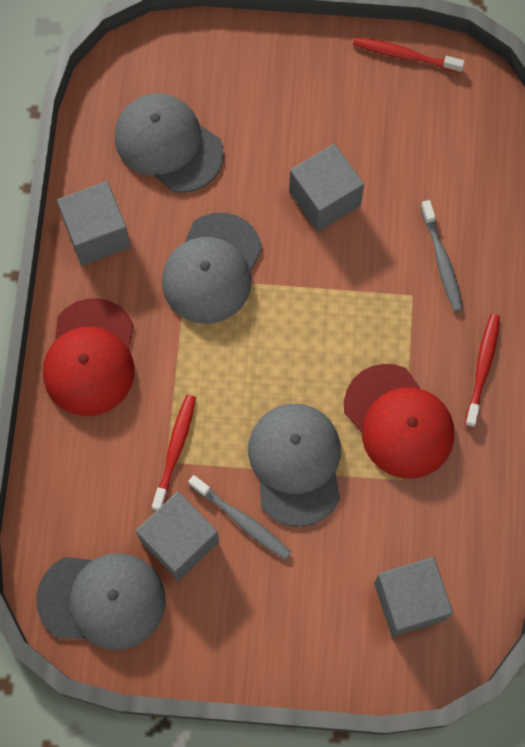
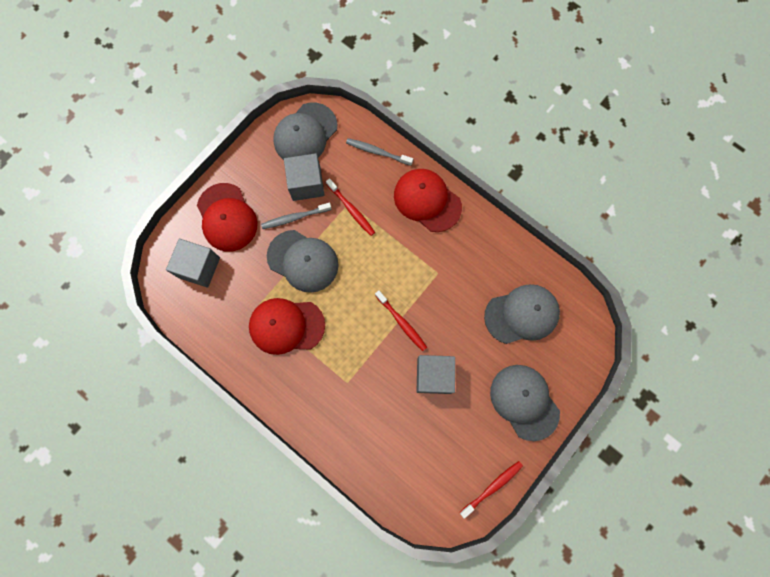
camera: 125 degrees right, 5 degrees up
grey cube [57,181,131,266] -> none
grey cap [162,213,262,324] -> grey cap moved to [490,365,560,441]
grey toothbrush [421,200,463,312] -> grey toothbrush moved to [346,138,413,166]
red toothbrush [465,314,500,427] -> red toothbrush moved to [375,290,427,351]
none -> red cap [197,183,257,252]

